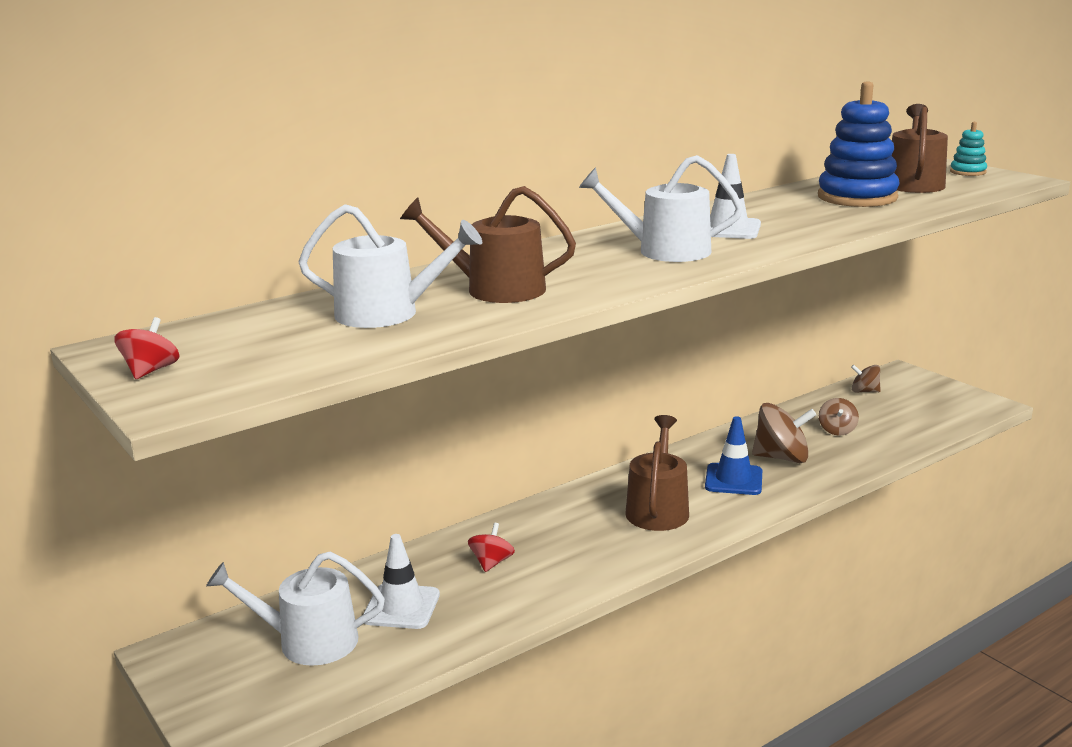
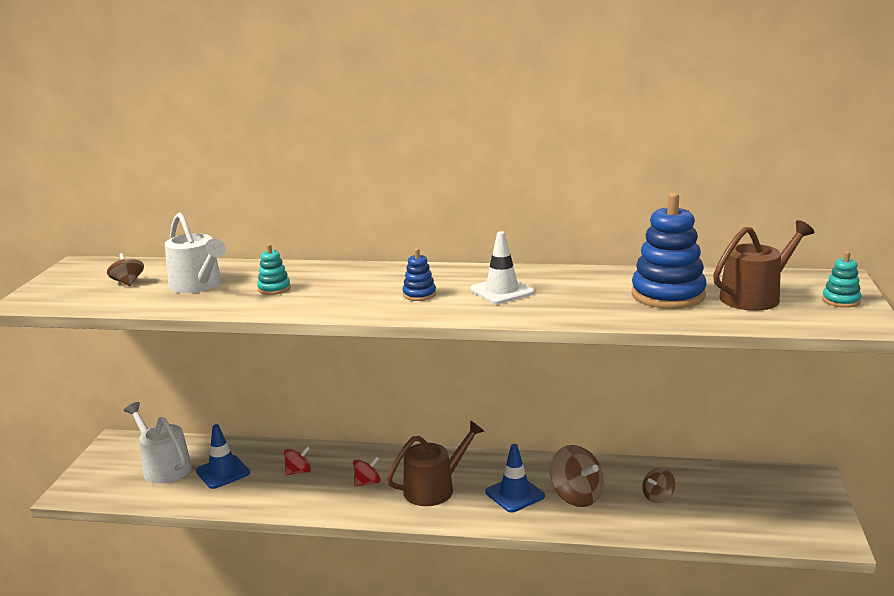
camera: 45 degrees right, 0 degrees up
red spinning top [114,317,180,379] -> red spinning top moved to [353,456,381,487]
white traffic cone [363,534,440,629] -> blue traffic cone [196,424,250,489]
brown watering can [400,186,576,303] -> turquoise stacking toy [257,244,291,295]
white watering can [579,155,743,262] -> blue stacking toy [402,249,436,301]
brown spinning top [851,364,881,392] -> brown spinning top moved to [107,253,144,286]

